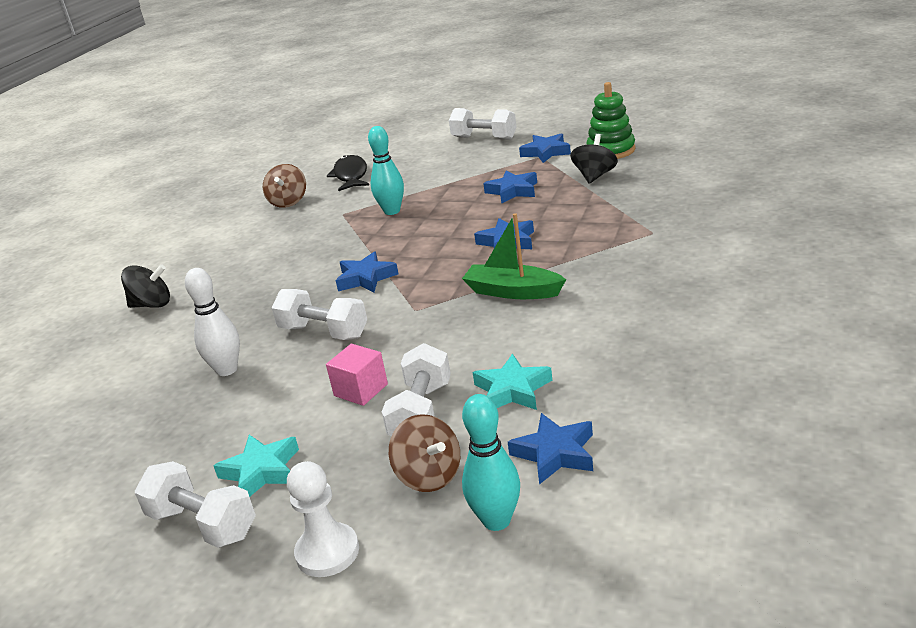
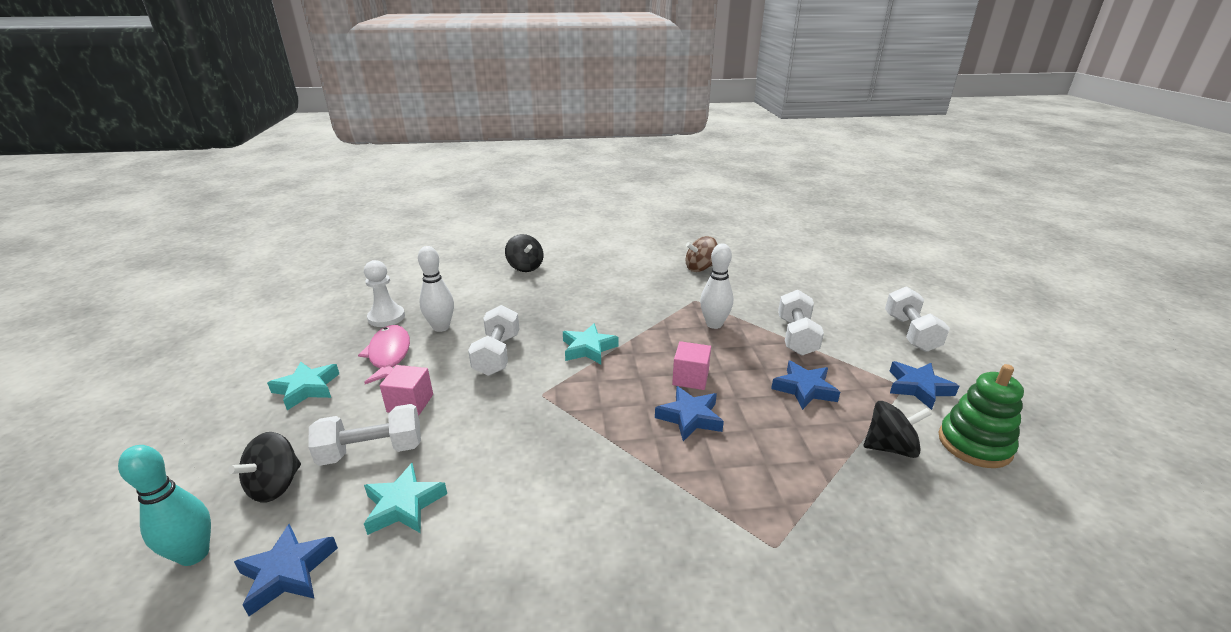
camera: 60 degrees right, 0 degrees up
white dumbbell [135,461,256,548] -> white dumbbell moved to [778,290,824,356]
white pawn [287,461,359,577] -> white pawn moved to [364,260,405,327]
black fish [327,155,369,191] -> none
blue star [336,251,398,293] -> turquoise star [563,323,618,364]
turquoise bowling pin [368,126,404,215] -> white bowling pin [700,244,733,329]
brown spinning top [389,414,460,492] -> black spinning top [228,432,301,503]
green boat [462,213,566,299] -> none
none -> pink fish [358,325,410,384]
none -> pink cube [672,341,711,390]

